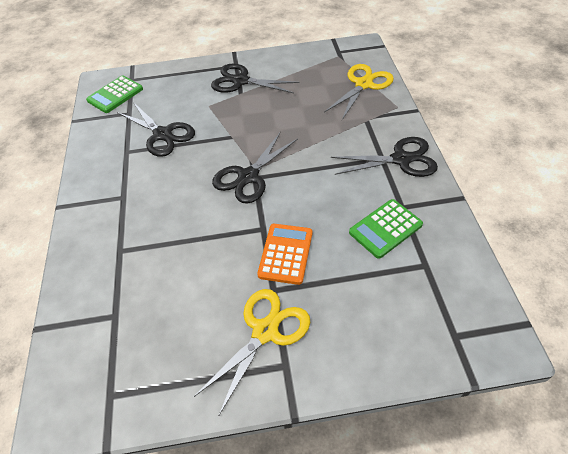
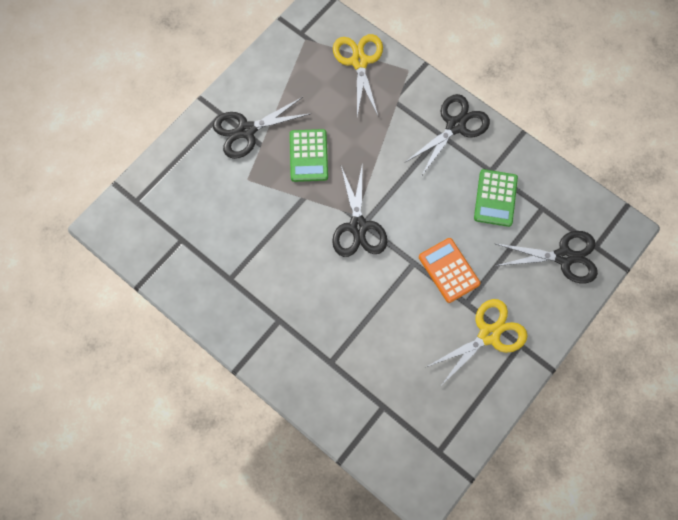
camera: 45 degrees left, 20 degrees up
green calculator [86,76,143,113] -> green calculator moved to [290,129,328,182]
black scissors [117,102,195,157] -> black scissors moved to [494,231,598,283]
yellow scissors [194,289,310,415] -> yellow scissors turned 60 degrees clockwise [426,299,528,386]

